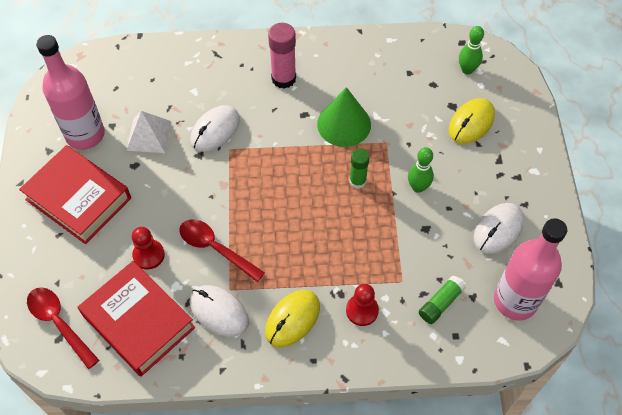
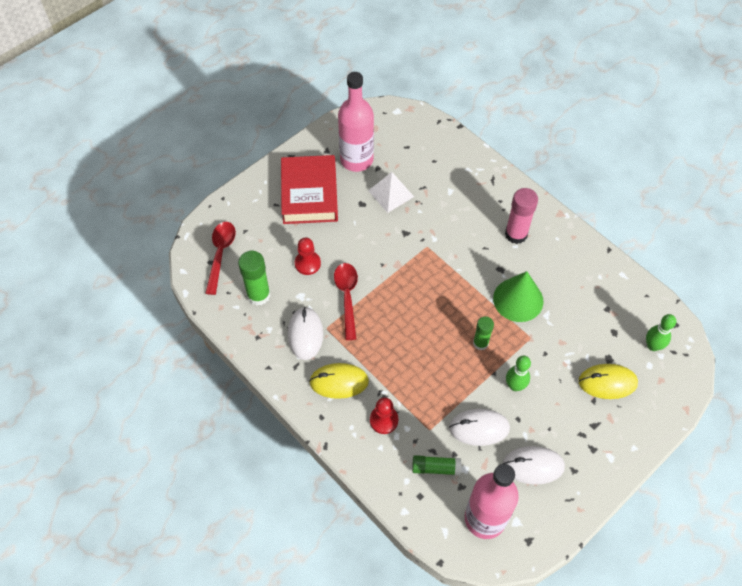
camera: 50 degrees right, 0 degrees up
red book [78,261,195,377] -> green glue stick [238,251,271,305]
white mouse [190,105,240,152] -> white mouse moved to [449,409,510,446]

